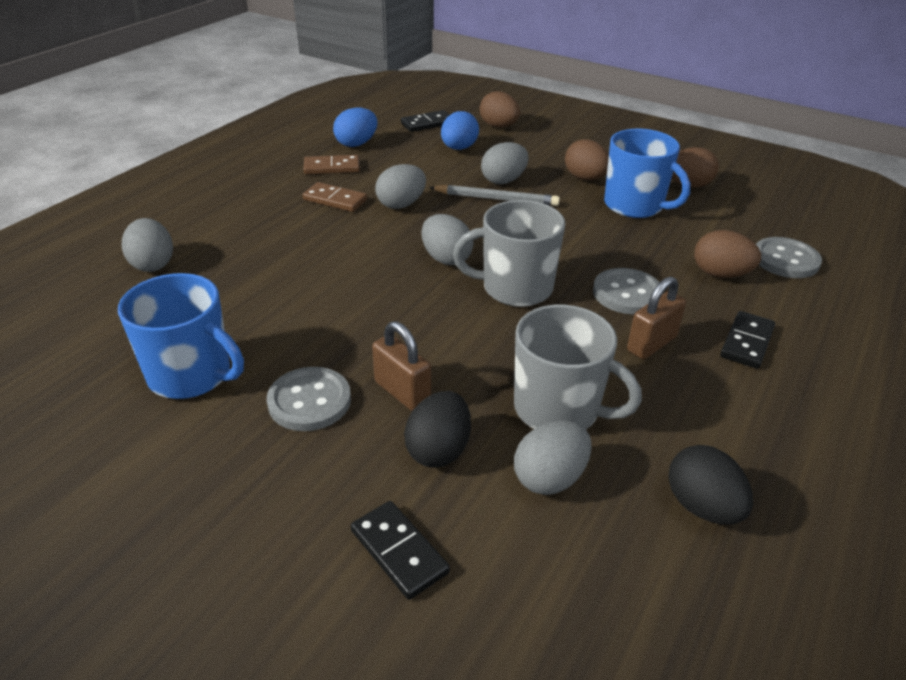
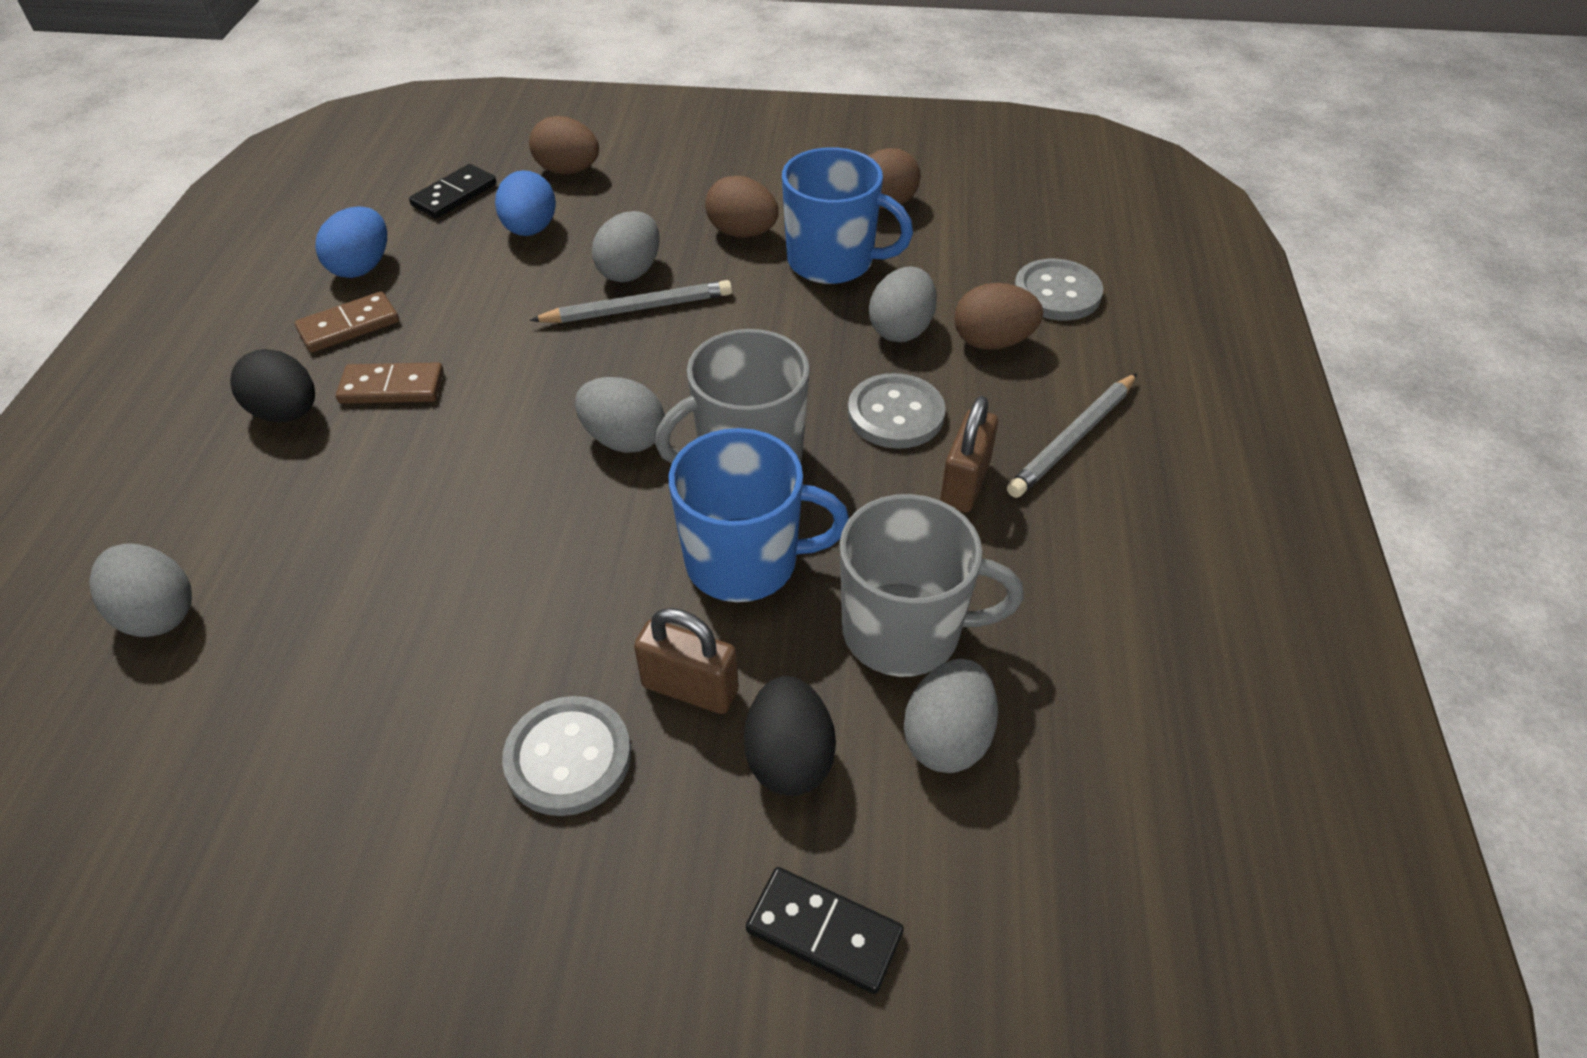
camera: 25 degrees left, 10 degrees up
blue mug [118,273,244,399] -> blue mug moved to [669,428,849,602]
grey egg [375,164,426,209] -> grey egg moved to [869,266,937,342]
black egg [668,445,753,525] -> black egg moved to [230,349,315,422]
black domino [720,311,775,369] -> grey pencil [1007,373,1137,498]

